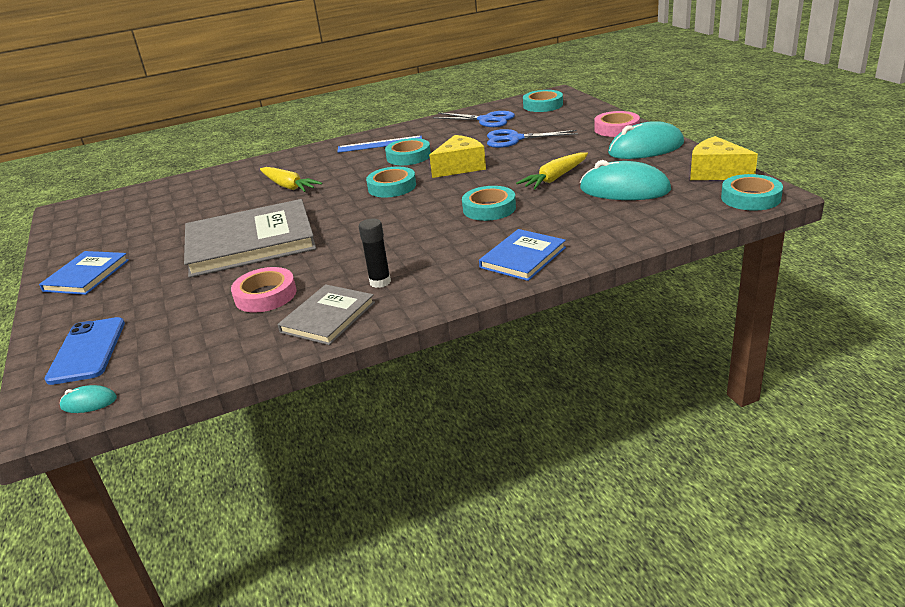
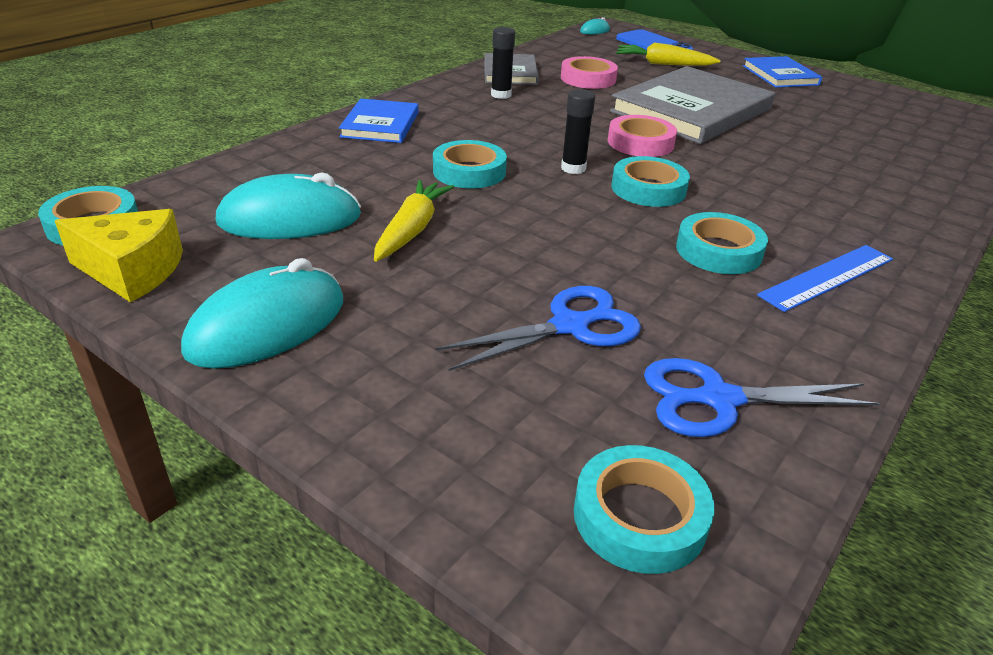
camera: 145 degrees right, 5 degrees up
yellow carrot [260,167,322,192] -> yellow carrot moved to [616,43,721,66]
yellow cheese [429,135,486,178] -> none
pink tape [594,111,640,137] -> pink tape moved to [608,115,677,157]
none -> black glue stick [561,89,595,174]

